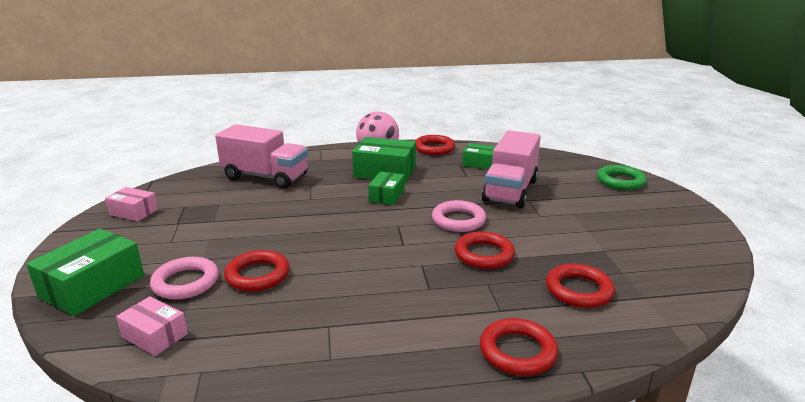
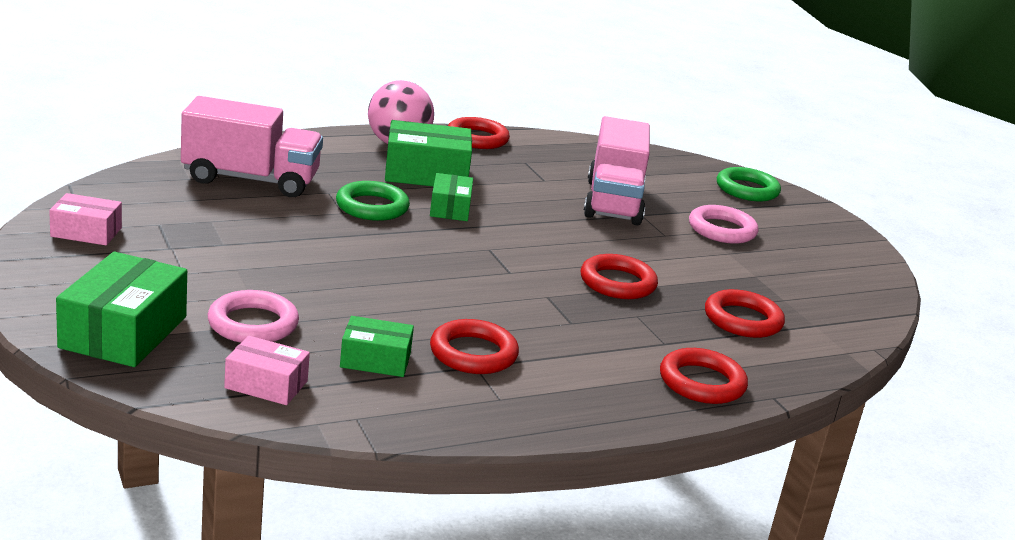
camera: 20 degrees left, 0 degrees up
red ring [224,250,290,292] -> red ring moved to [430,319,519,374]
pink ring [432,200,486,232] -> pink ring moved to [689,205,759,244]
green box [462,143,495,170] -> green box moved to [340,316,414,377]
none -> green ring [336,181,410,221]

